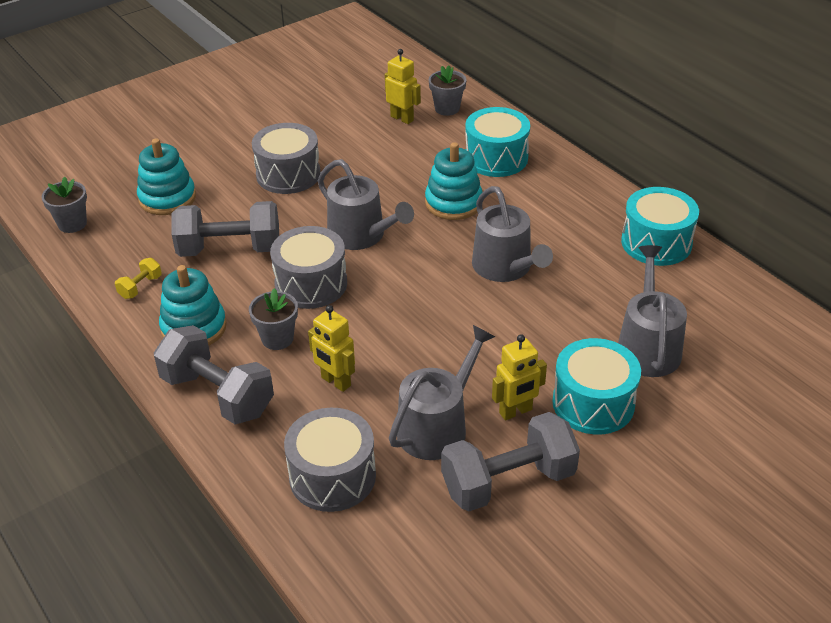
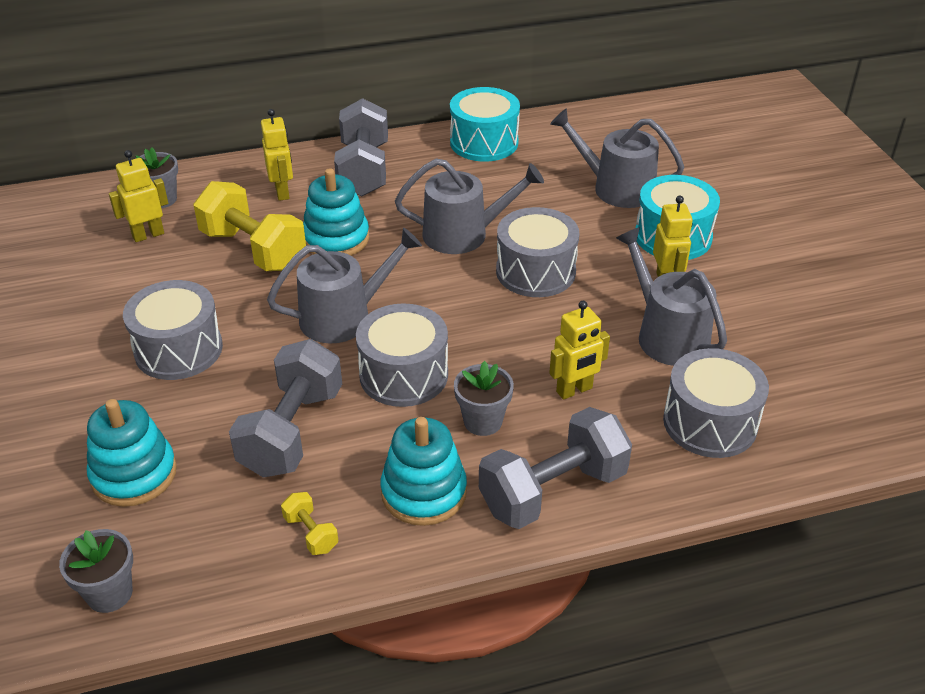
camera: 70 degrees left, 0 degrees up
grey dumbbell [441,412,580,511] -> grey dumbbell moved to [334,98,388,196]
turquoise drum [465,107,530,177] -> yellow robot [261,109,293,201]
none -> yellow dumbbell [194,181,306,271]
none -> grey drum [496,207,579,297]

